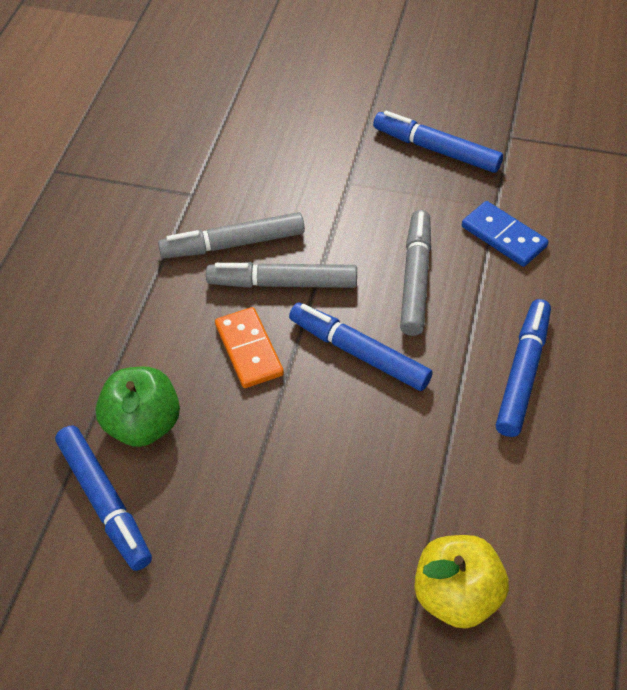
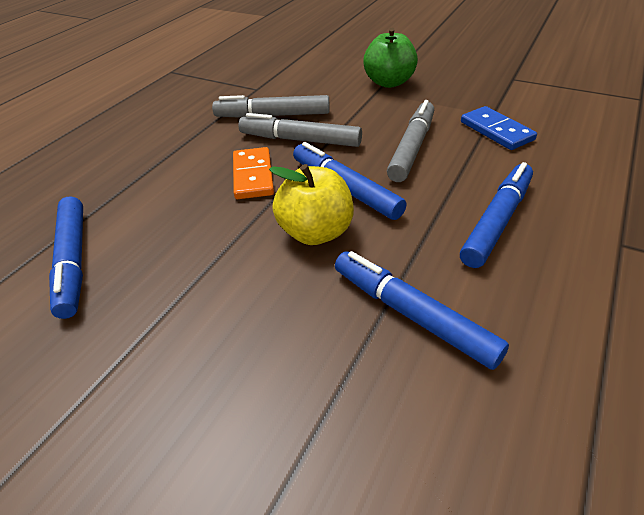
camera: 15 degrees right, 10 degrees down
green apple [96,367,180,447] -> green apple moved to [363,28,418,88]
blue marker [373,111,503,173] -> blue marker moved to [335,251,509,370]
yellow apple [415,535,509,629] -> yellow apple moved to [269,164,354,245]

